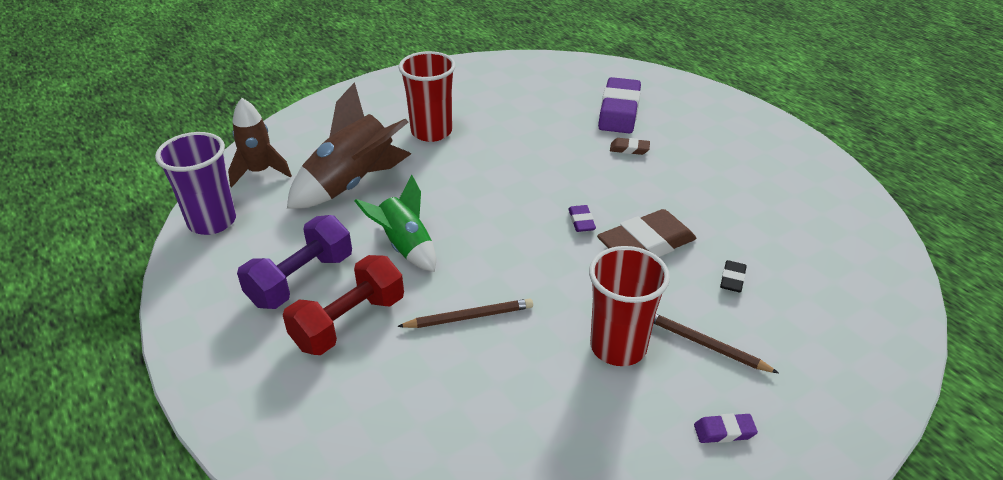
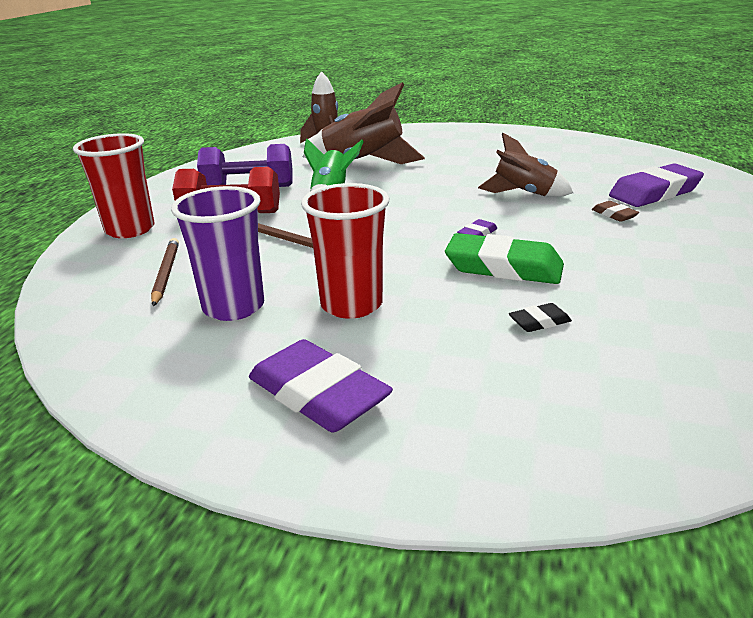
camera: 50 degrees right, 10 degrees down
purple cup [155,132,236,235] -> purple cup moved to [171,186,264,321]
red cup [398,51,456,142] -> red cup moved to [73,133,154,238]
brown eraser [597,209,696,257] -> green eraser [445,233,564,284]
brown pencil [653,314,779,373] -> brown pencil moved to [151,238,179,307]
purple eraser [694,413,758,443] -> purple eraser [249,339,393,432], size x2.19
none -> brown rocket [478,133,573,197]

